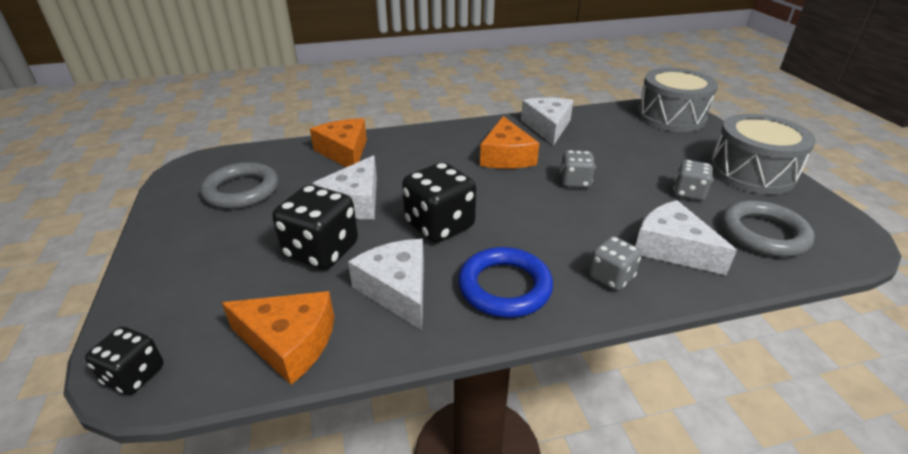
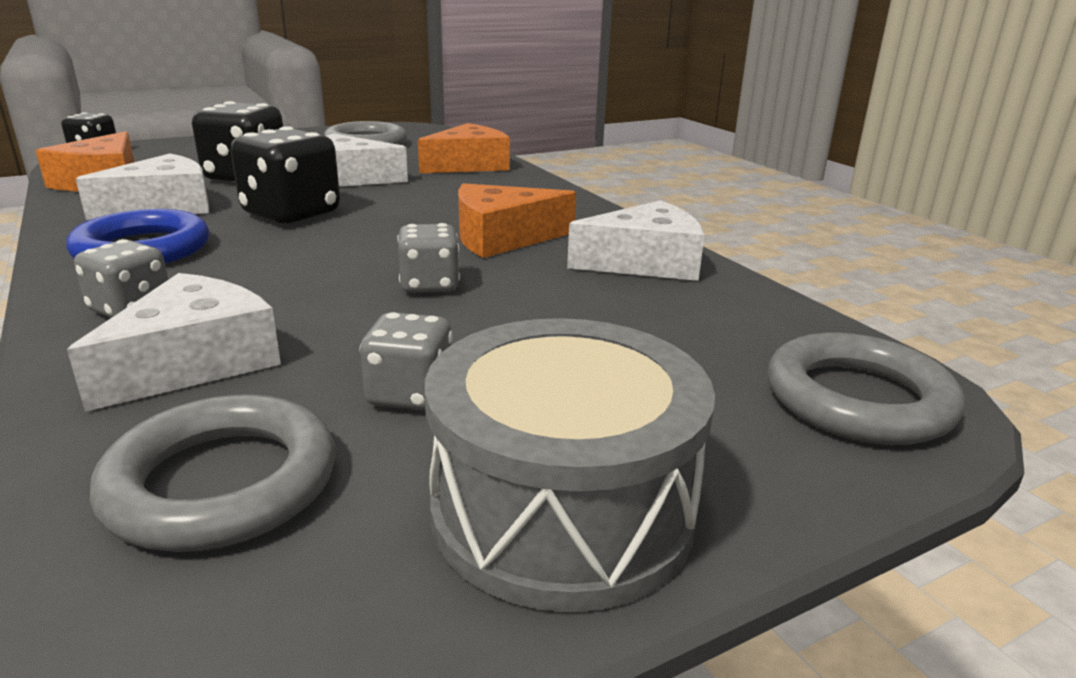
camera: 75 degrees right, 10 degrees down
grey drum [637,68,718,132] -> grey ring [767,332,965,445]

